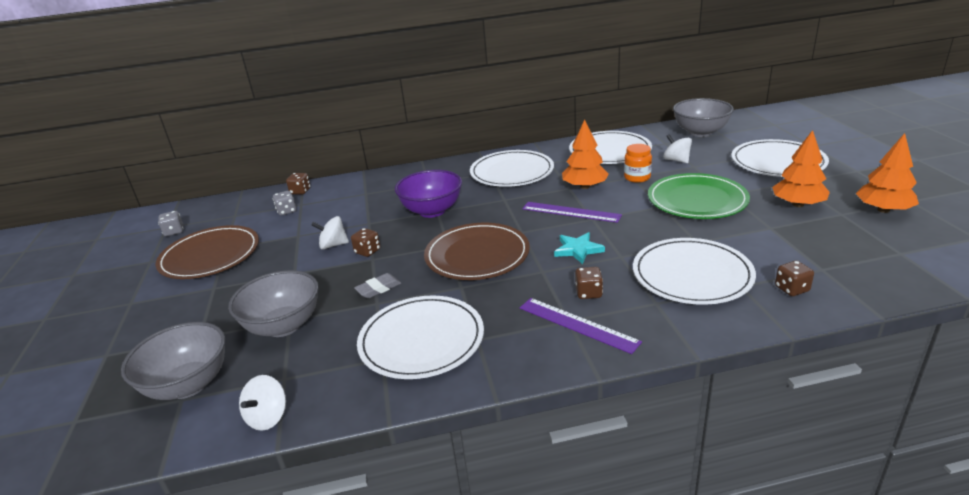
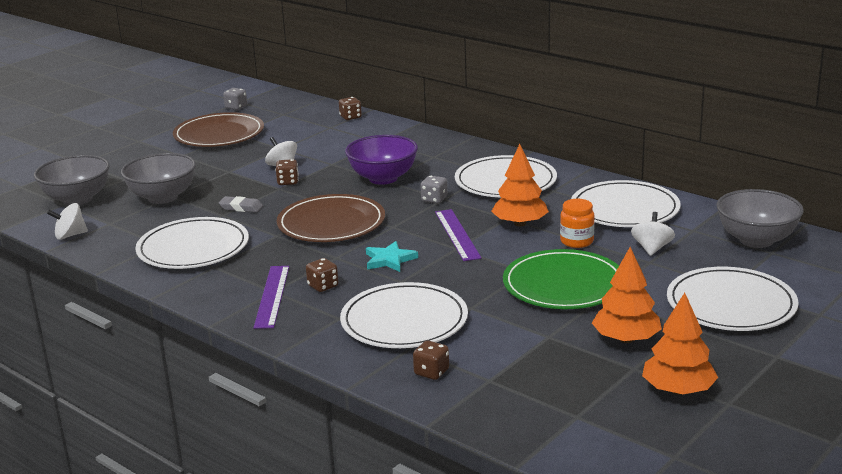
camera: 50 degrees right, 5 degrees down
grey dice [273,191,297,216] -> grey dice moved to [420,176,448,204]

